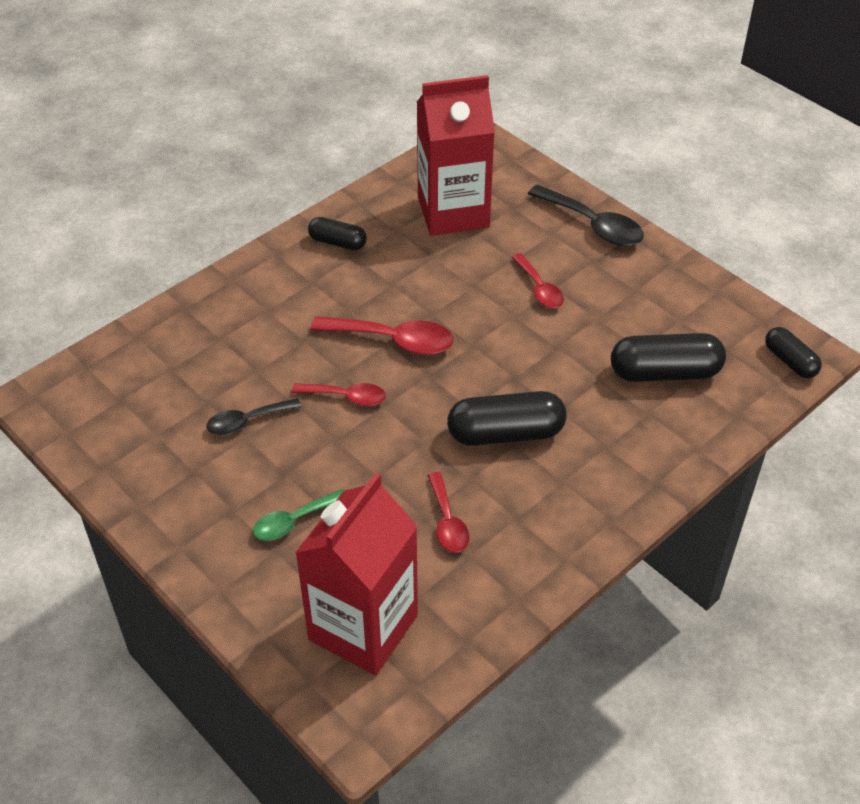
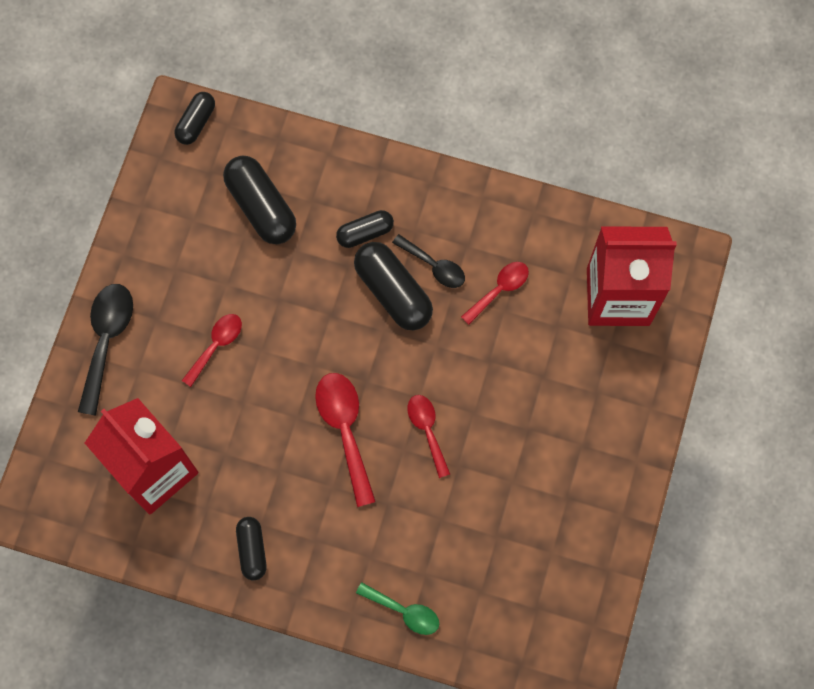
camera: 120 degrees left, 25 degrees up
black spoon [206,398,302,435] -> black spoon moved to [392,234,465,288]
green spoon [253,489,344,541] -> green spoon moved to [356,582,439,635]
none -> black capsule [336,210,394,248]

